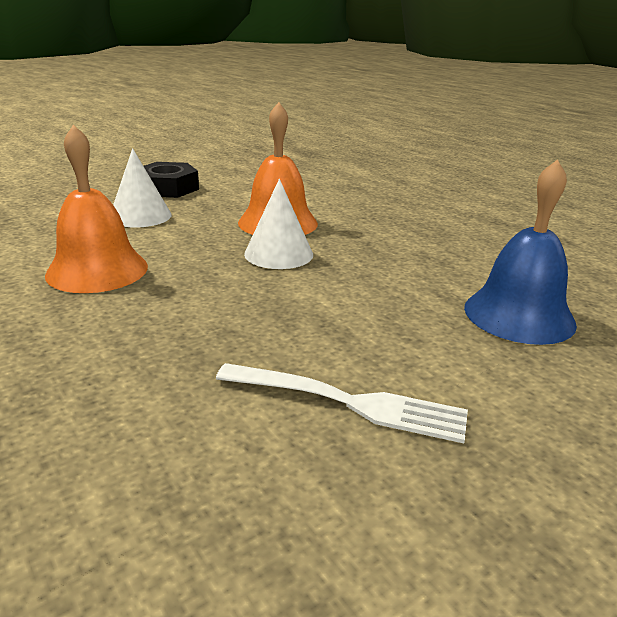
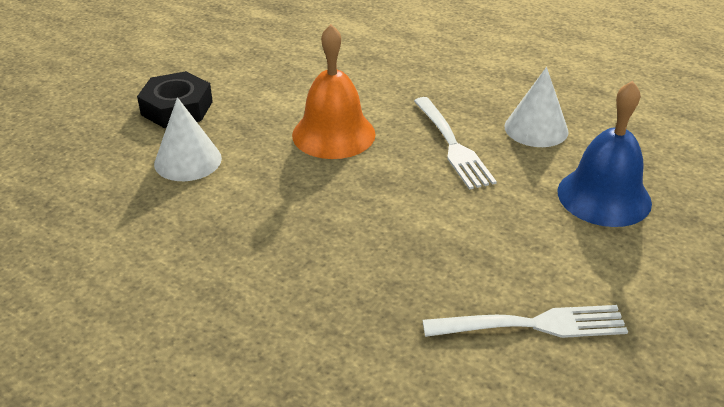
camera: 20 degrees left, 10 degrees up
orange bell [45,125,148,293] -> none
white cone [244,179,313,269] -> white cone moved to [504,67,569,147]
none -> white fork [414,97,497,190]

